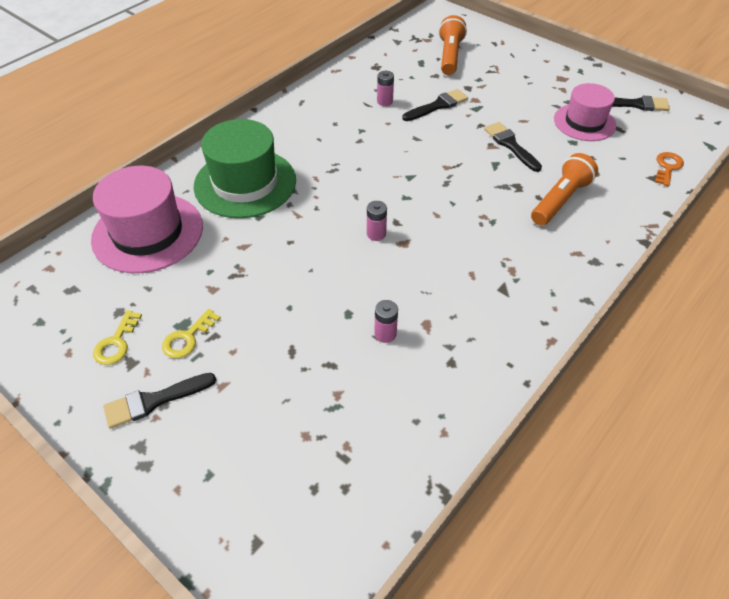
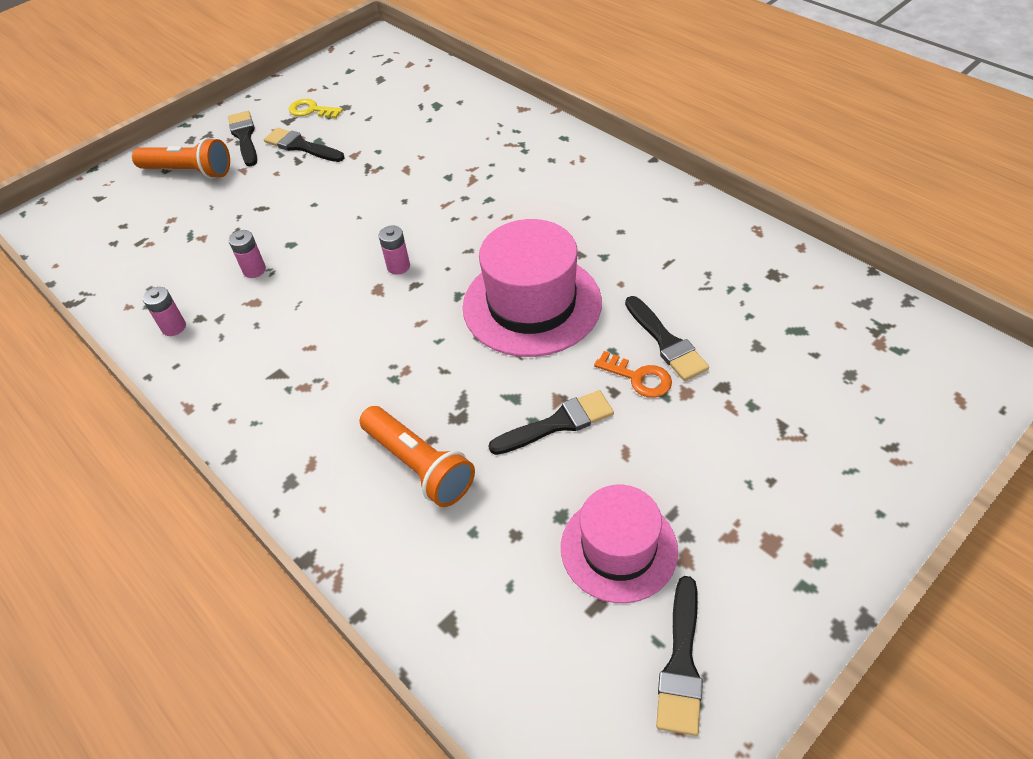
camera: 100 degrees right, 0 degrees up
pink hat [91,166,203,273] -> pink hat moved to [463,219,602,357]
yellow key [162,309,221,358] -> black brush [264,128,345,162]
green hat [194,119,296,218] -> none
pink battery [377,71,394,106] -> pink battery moved to [143,287,186,336]
orange flashlight [439,15,467,75] -> orange flashlight moved to [132,138,230,179]
orange key [655,152,684,186] -> orange key moved to [594,351,672,398]

